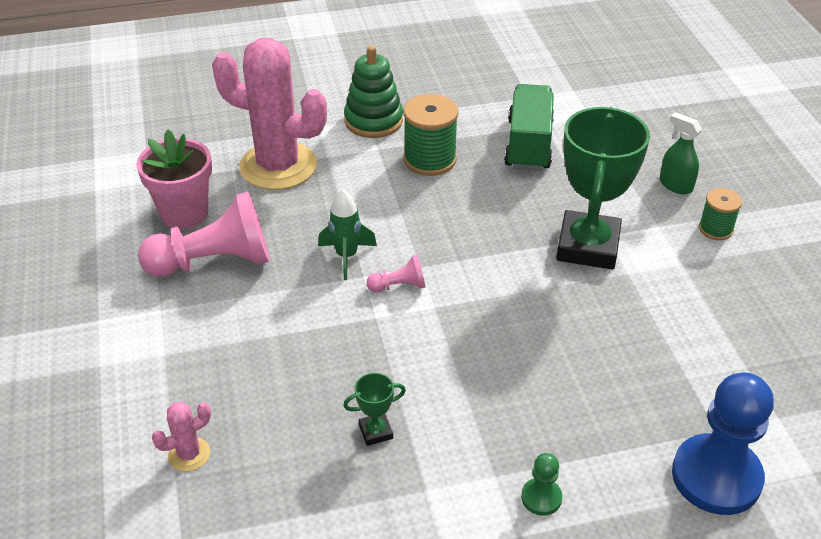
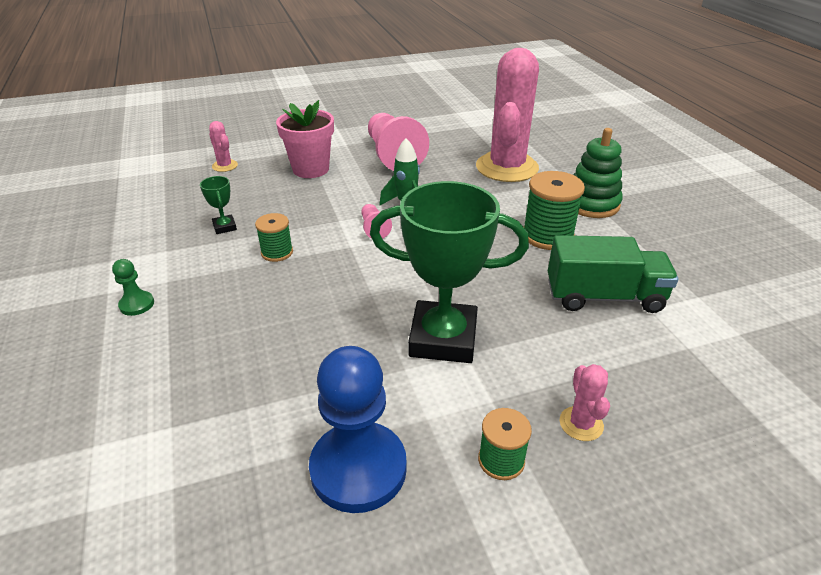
camera: 85 degrees right, 5 degrees down
pink flower pot [136,130,212,229] -> pink flower pot moved to [276,100,334,178]
green spray bottle [660,112,702,194] -> pink cactus [560,364,610,441]
blue pawn [672,373,774,515] -> blue pawn moved to [309,346,407,513]
none -> green spool [255,213,293,262]

